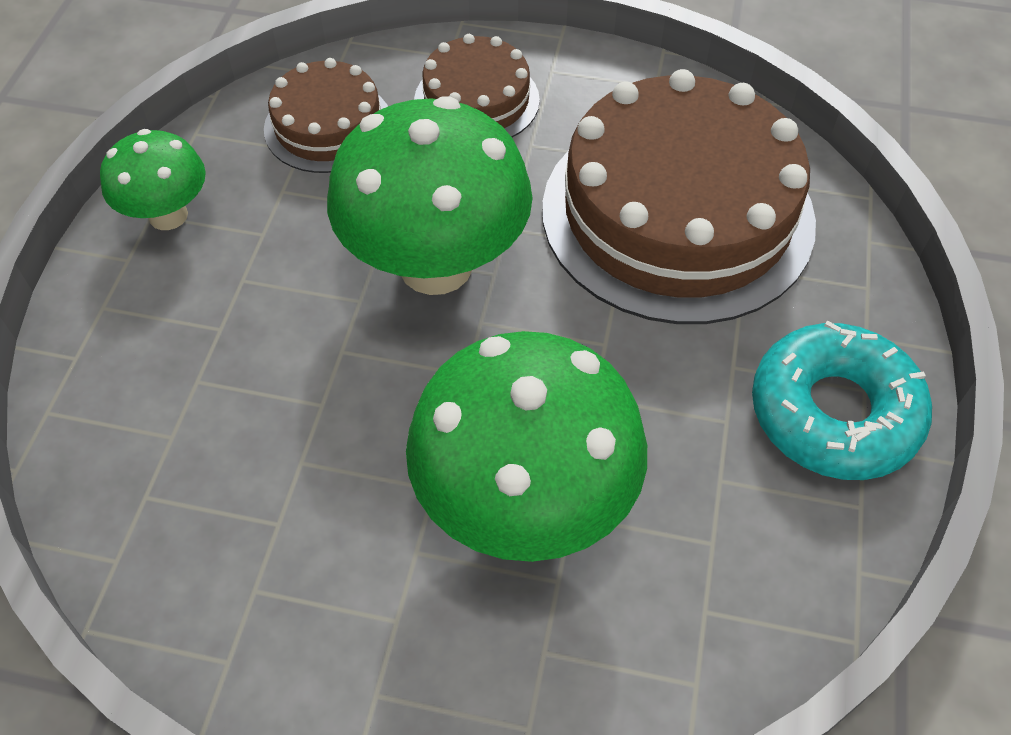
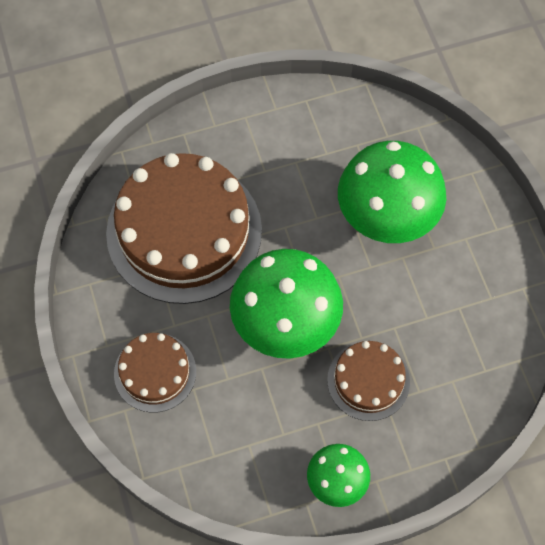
camera: 120 degrees left, 10 degrees up
brown cake [264,58,388,173] -> brown cake moved to [327,341,410,421]
turquoise donut [752,321,932,480] -> none

